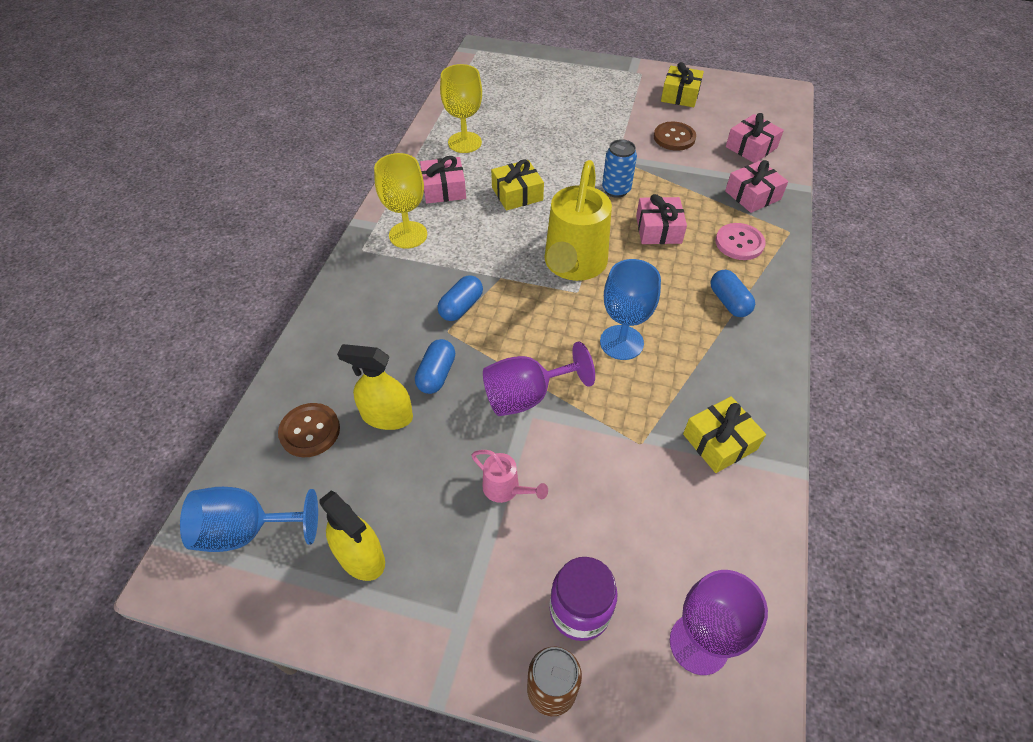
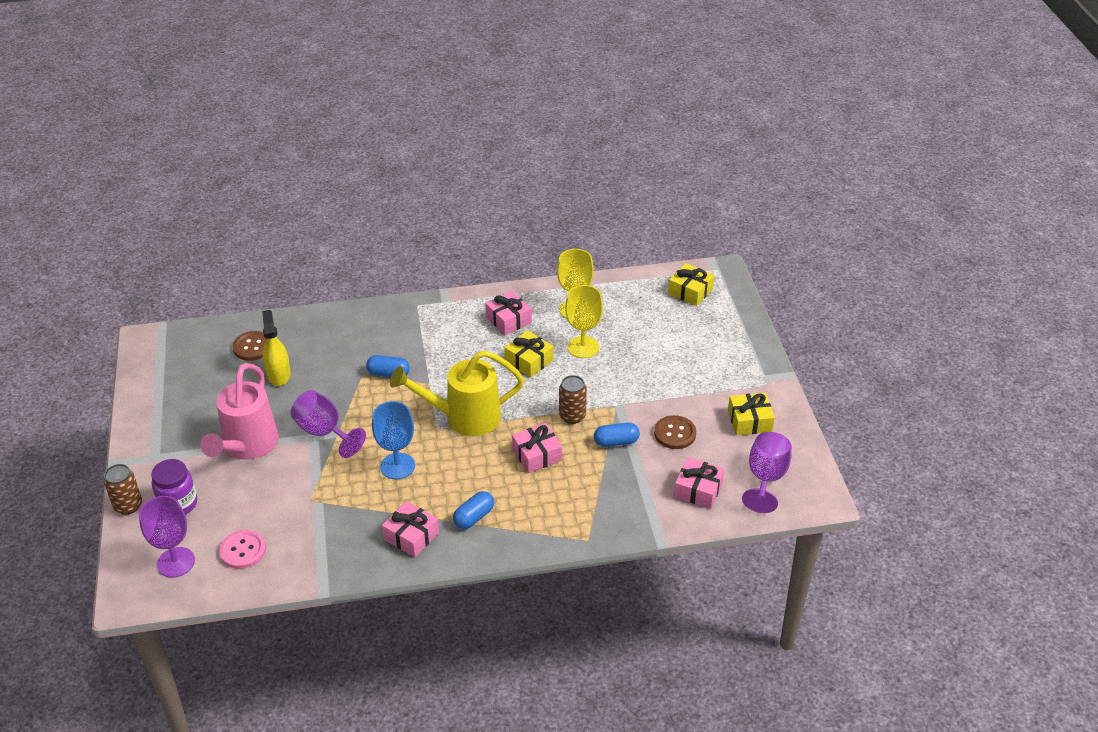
camera: 65 degrees right, 10 degrees down
blue goblet [180,487,318,552] -> none
yellow spray bottle [319,490,385,581] -> none
yellow goblet [374,153,427,248] -> yellow goblet moved to [565,285,603,358]
blue capsule [415,339,455,394] -> blue capsule moved to [594,423,640,447]
pink watering can [471,450,548,503] -> pink watering can [200,363,279,460], size x2.25
blue can [602,139,637,198] -> brown can [559,375,587,424]
yellow gift [683,396,766,473] -> yellow gift moved to [668,263,714,306]
pink button [715,223,766,260] -> pink button moved to [219,530,266,569]
pink gift [725,160,788,213] -> pink gift moved to [382,501,439,557]
none -> purple goblet [742,432,792,513]

